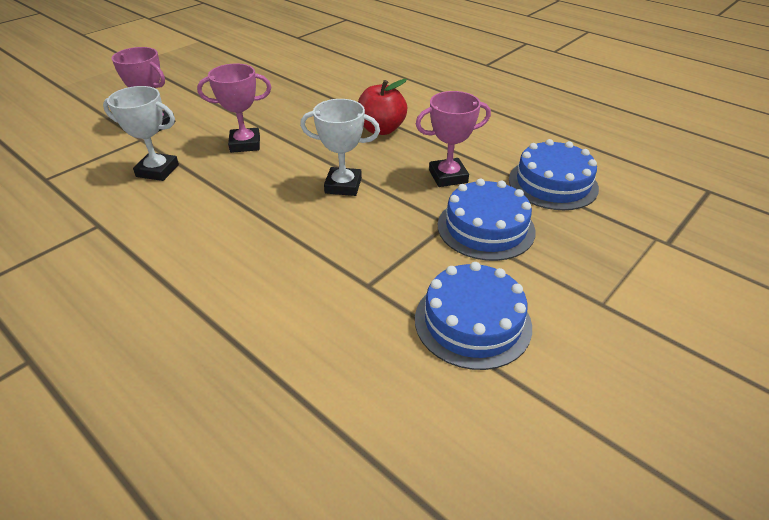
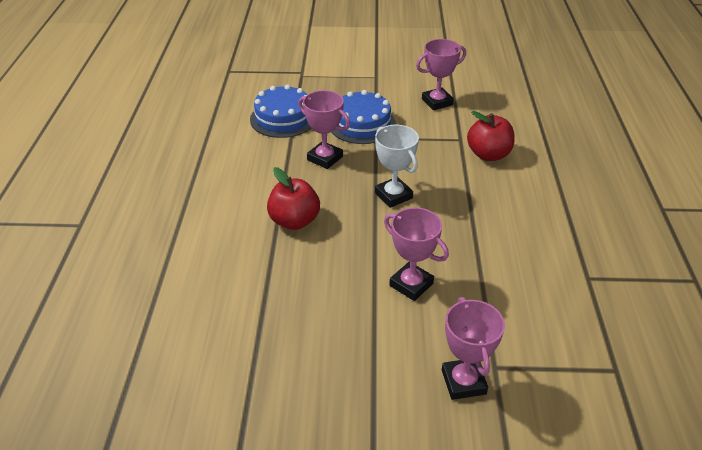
camera: 130 degrees left, 0 degrees up
white trophy [103,86,179,181] -> none
blue cake [415,262,532,370] -> pink trophy [416,39,466,110]
none -> red apple [467,111,515,161]

